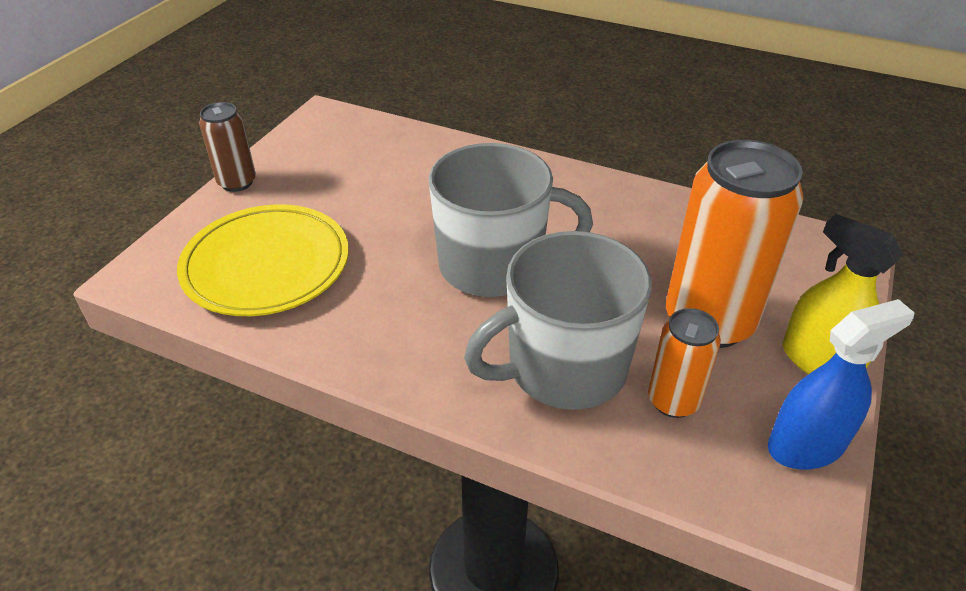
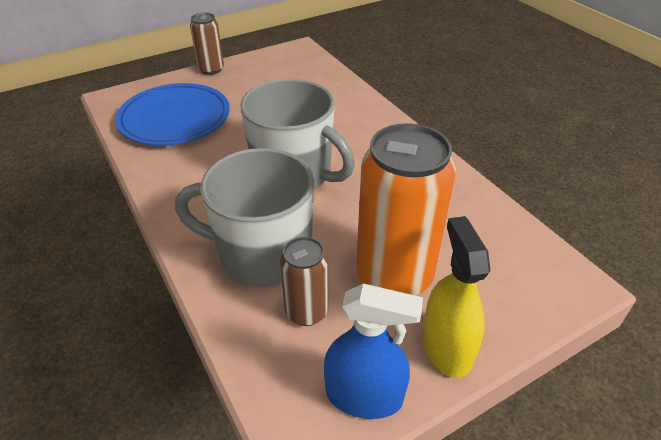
camera: 35 degrees right, 0 degrees up
yellow plate [177,204,349,316] -> blue plate [115,83,230,145]
orange can [648,308,721,418] -> brown can [280,237,328,326]

